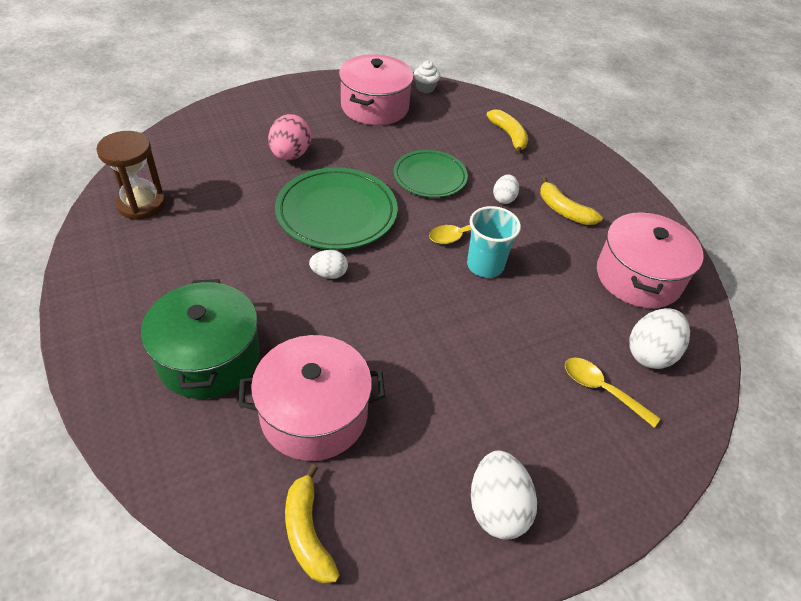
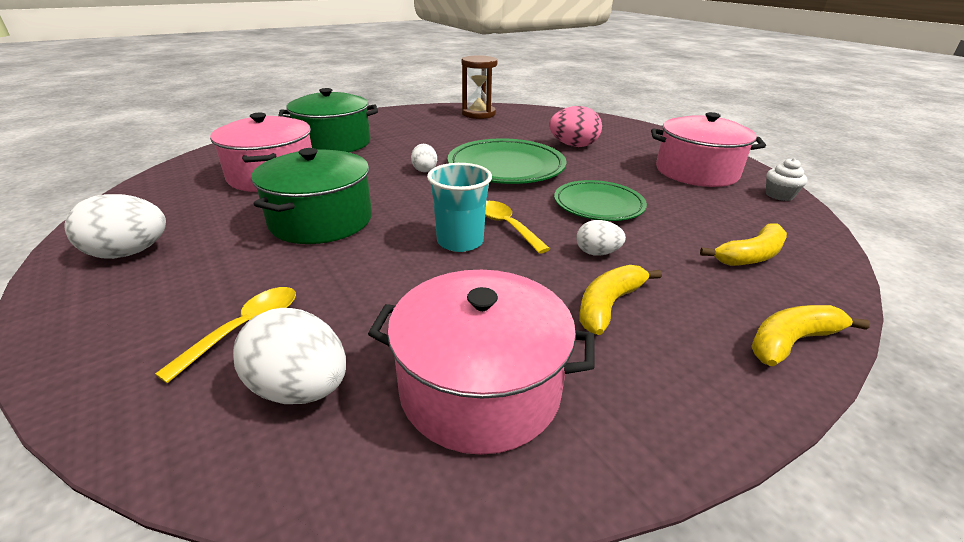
camera: 85 degrees right, 15 degrees down
yellow banana [285,464,339,583] -> yellow banana moved to [751,305,870,366]
none -> green pot [251,148,372,244]

